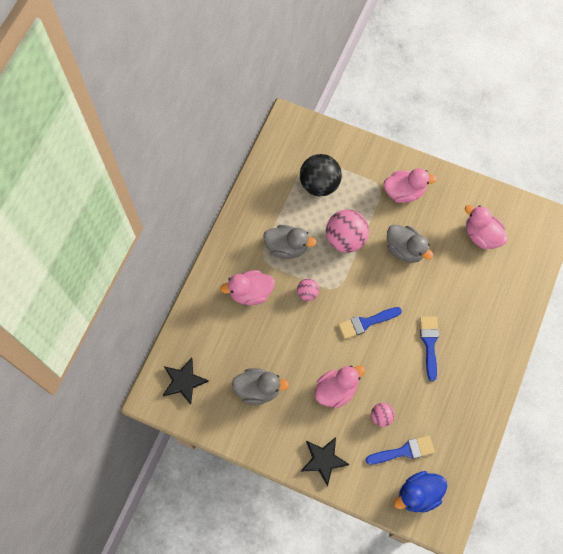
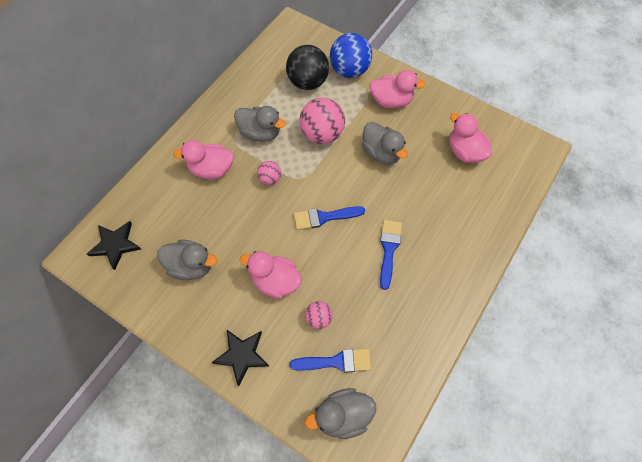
camera: 10 degrees right, 5 degrees down
pink duck [314,365,365,409] -> pink duck turned 135 degrees counterclockwise [240,251,302,299]
blue duck [394,471,447,513] -> grey duck [305,388,376,439]
none -> blue ball [330,33,372,78]

